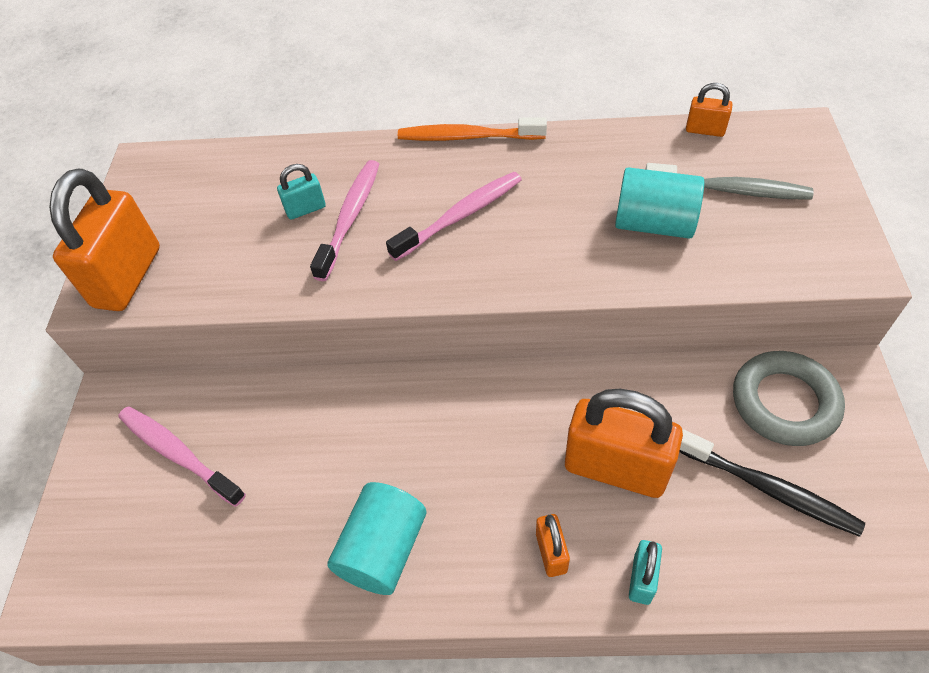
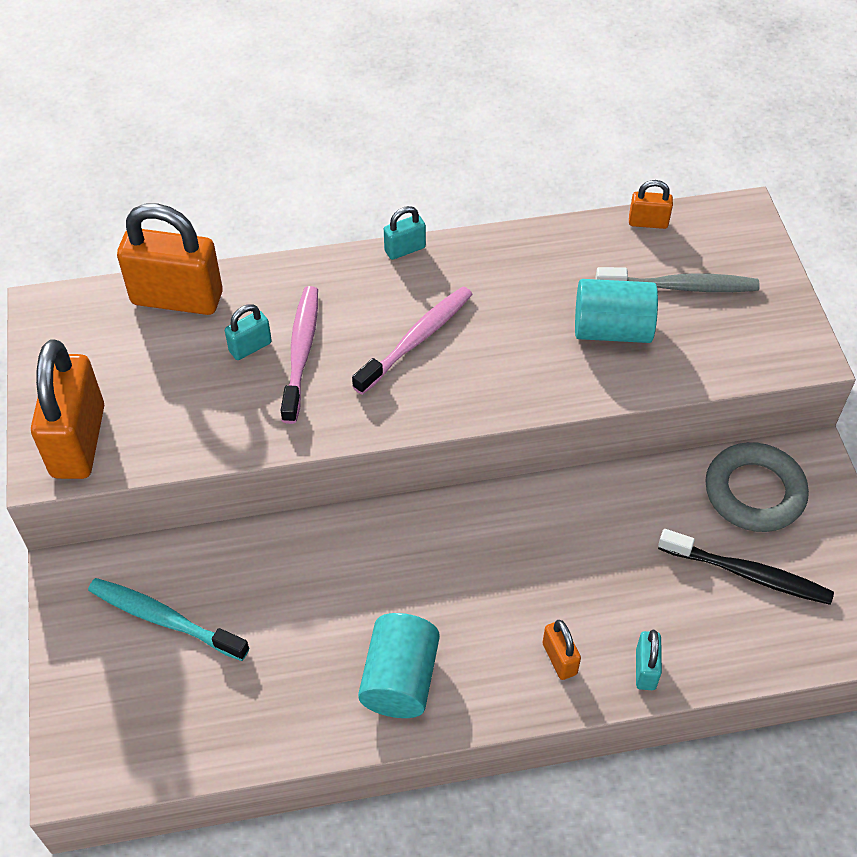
camera: 15 degrees left, 0 degrees up
pink toothbrush [118,406,246,507] -> turquoise toothbrush [88,578,249,661]
orange toothbrush [398,117,547,141] -> turquoise padlock [384,206,426,260]
orange padlock [565,389,683,498] -> orange padlock moved to [117,203,223,315]

